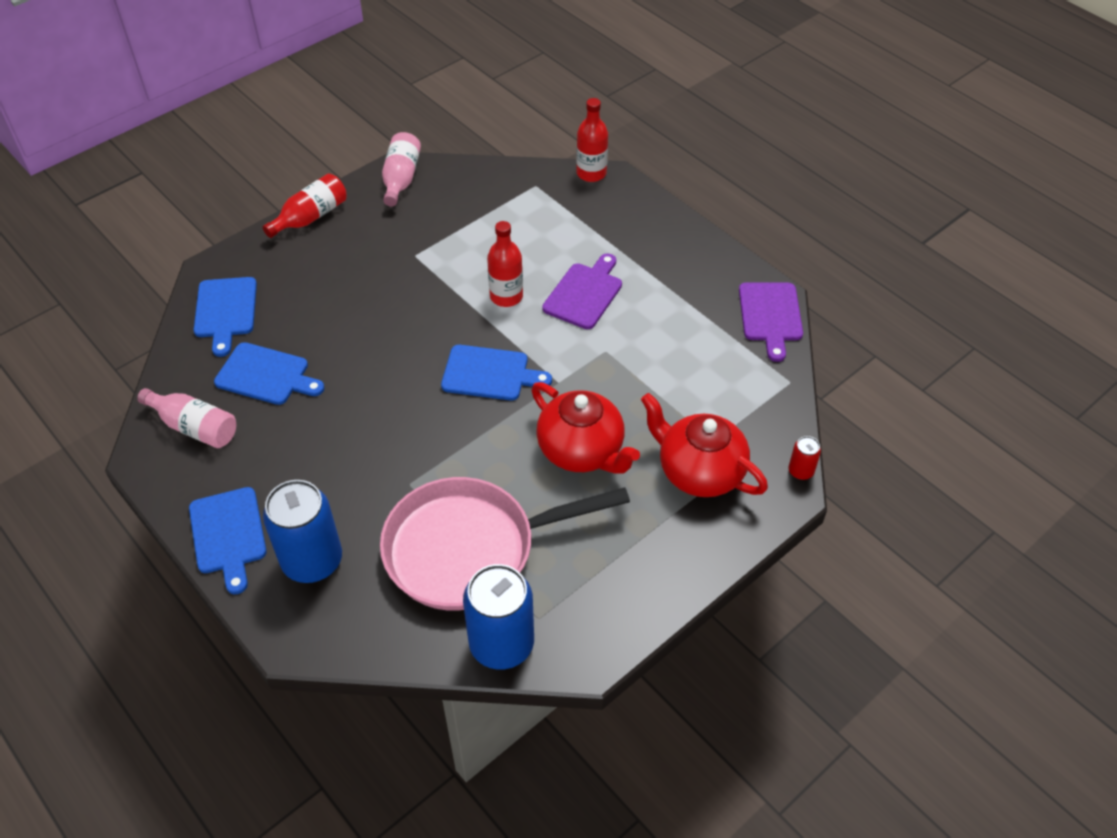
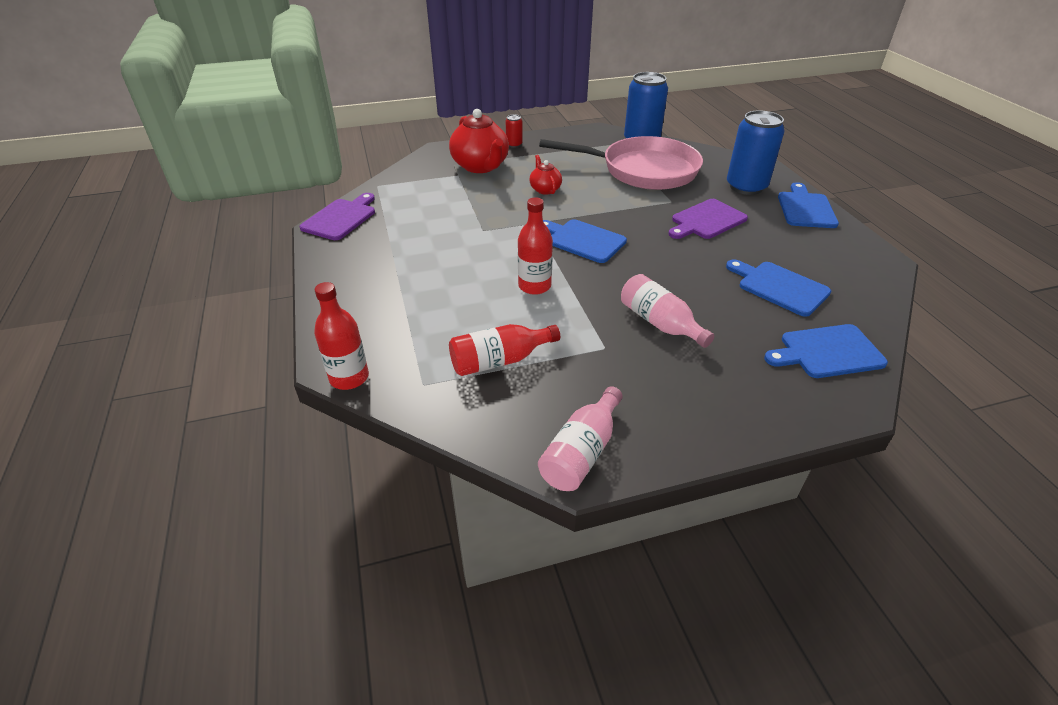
camera: 155 degrees left, 10 degrees down
pink bottle [137,388,236,448] -> pink bottle moved to [621,274,714,348]
blue cutting board [194,277,257,357] -> blue cutting board turned 120 degrees counterclockwise [764,324,888,378]
red bottle [263,174,347,238] -> red bottle moved to [449,324,560,376]
red teapot [531,382,640,474] -> red teapot [530,155,562,195], size x0.52
purple cutting board [542,253,622,329] -> purple cutting board moved to [668,199,748,239]
red can [789,436,821,480] -> red can moved to [506,114,523,148]

